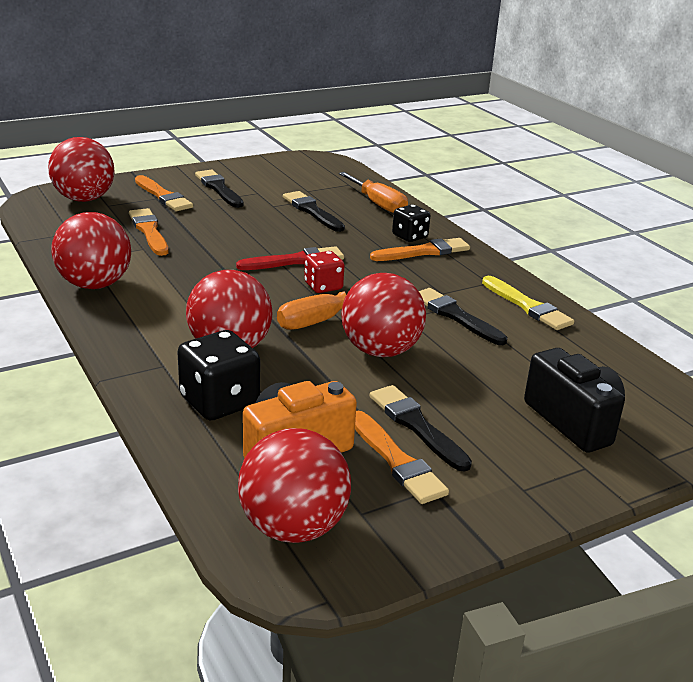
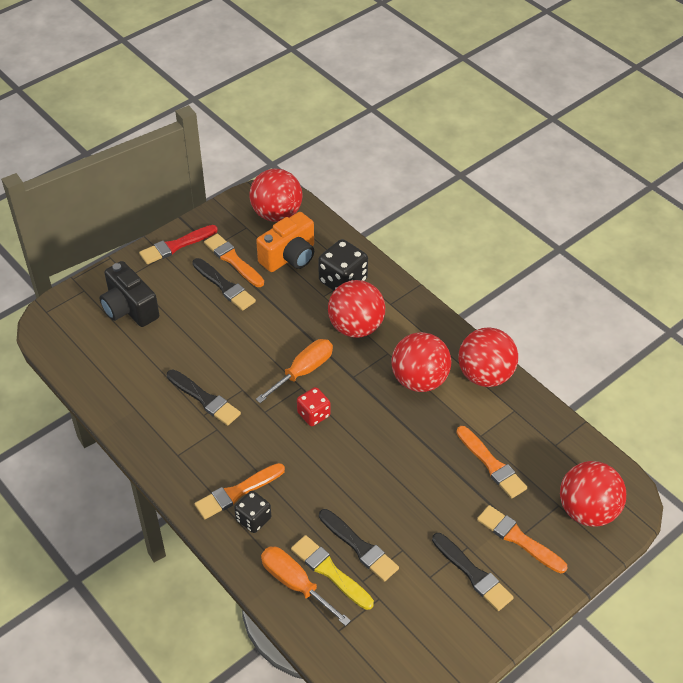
camera: 170 degrees right, 20 degrees up
red brush [236,246,344,270] -> red brush moved to [139,225,218,264]
red ball [341,273,426,357] -> red ball moved to [391,332,451,392]
yellow brush [482,276,574,330] -> yellow brush moved to [291,535,374,610]

